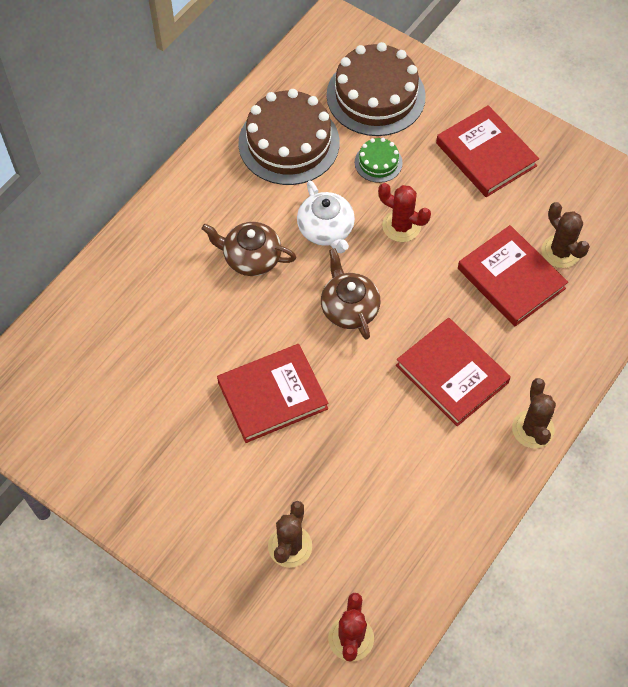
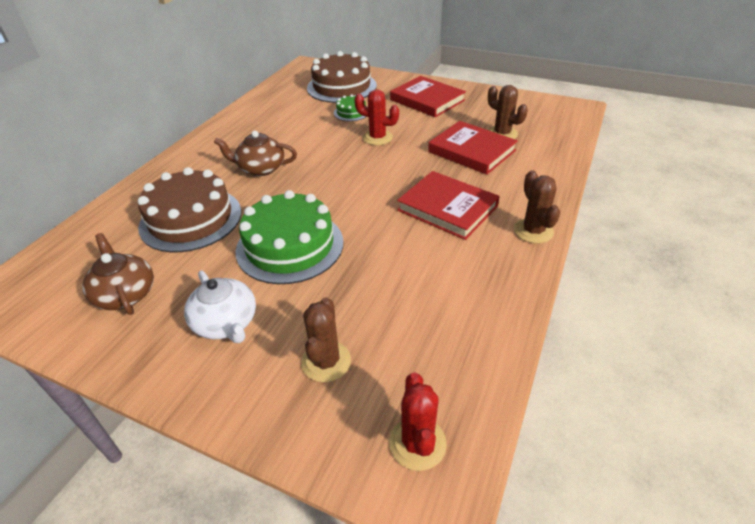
camera: 10 degrees left, 20 degrees down
red book [217,344,329,443] -> green cake [236,190,343,284]
brown cake [238,89,339,185] -> brown cake moved to [138,167,241,252]
white teapot [297,180,355,253] -> white teapot moved to [184,270,256,343]
brown teapot [321,248,381,340] -> brown teapot moved to [82,233,154,315]

